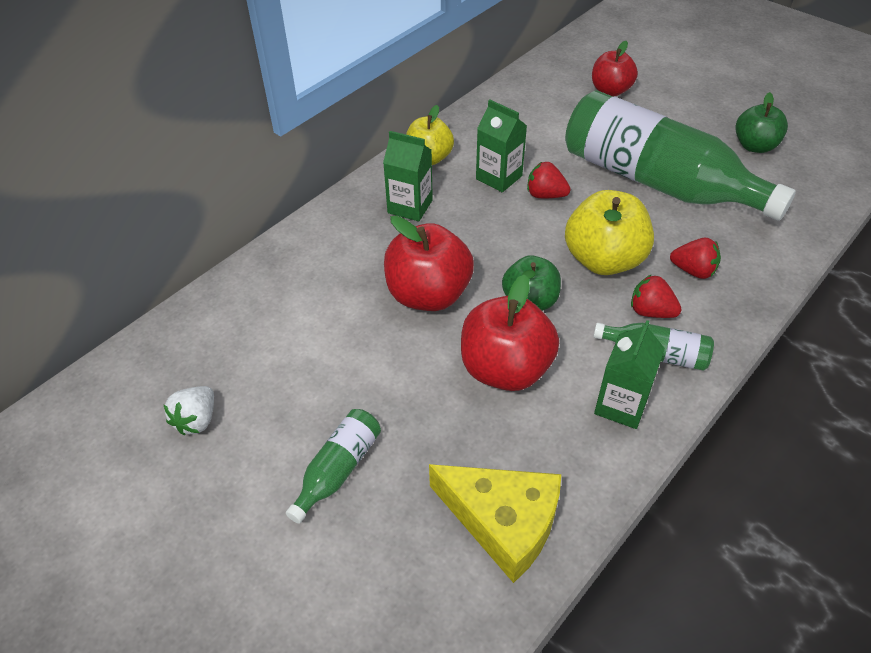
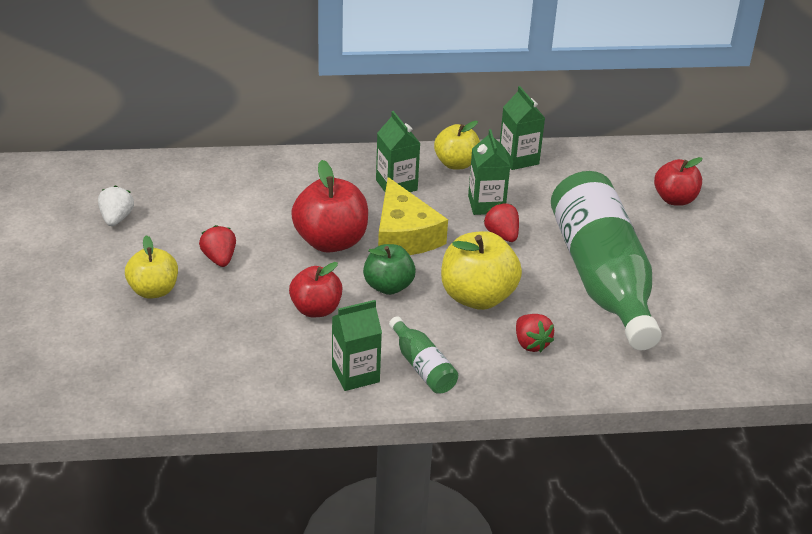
camera: 40 degrees right, 10 degrees down
white strawberry [164,386,214,435] -> white strawberry turned 120 degrees clockwise [98,185,134,226]
green bottle [286,409,381,524] -> yellow apple [125,235,178,299]
yellow cheese [429,464,561,583] -> yellow cheese moved to [378,177,448,255]
red apple [461,275,559,391] -> red apple [289,262,343,317], size x0.65
red strawberry [631,274,682,318] -> red strawberry moved to [199,225,236,267]
green apple [735,92,788,153] -> none
none -> green carton [500,86,545,170]

